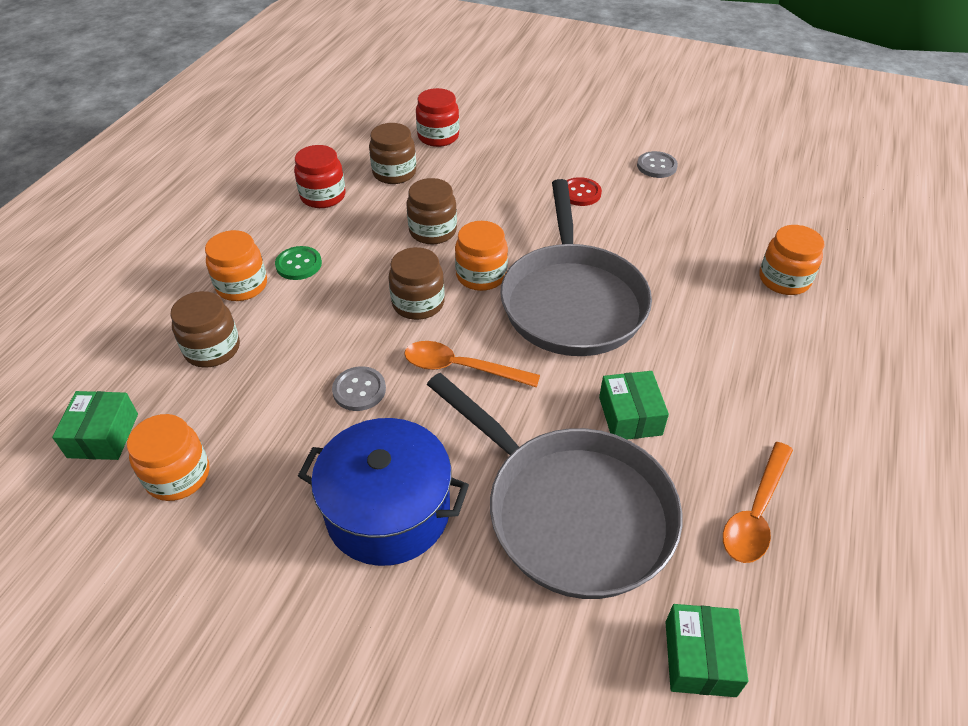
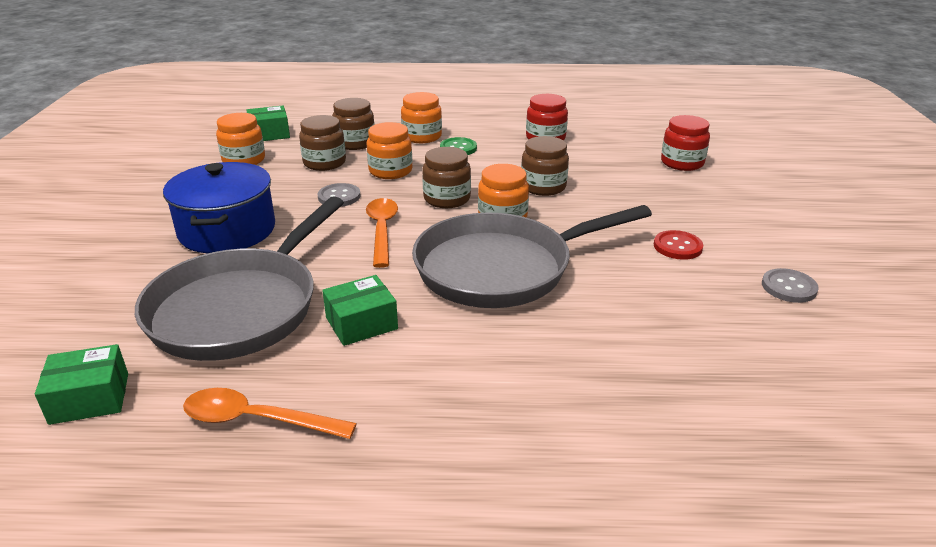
camera: 70 degrees right, 15 degrees down
brown jar [369,123,416,184] -> brown jar moved to [299,115,346,171]
orange jar [760,225,824,295] -> orange jar moved to [367,122,412,179]

